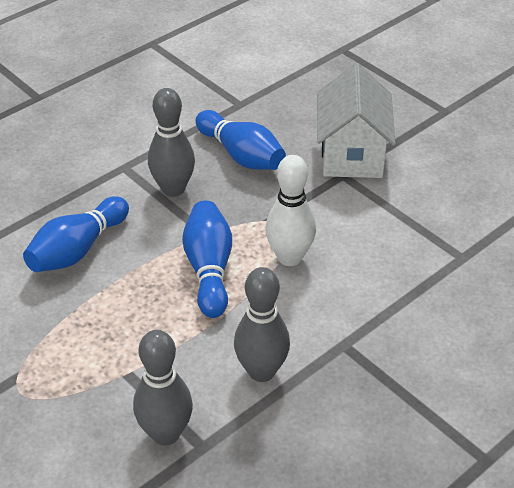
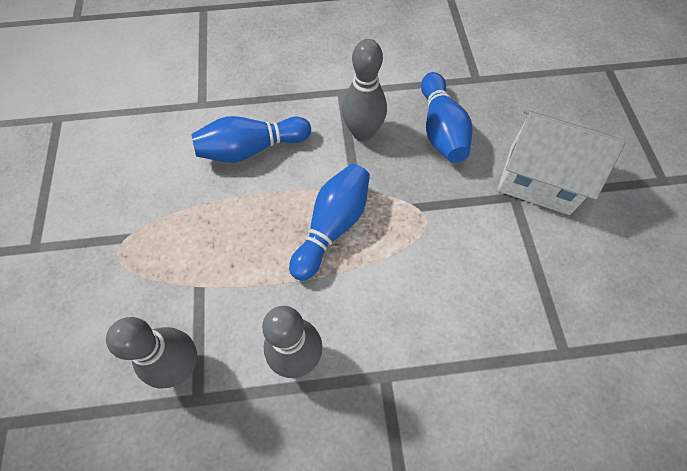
camera: 35 degrees right, 20 degrees up
white bowling pin [266,155,316,266] -> none
white house [317,63,396,178] -> white house turned 75 degrees clockwise [497,109,626,215]

